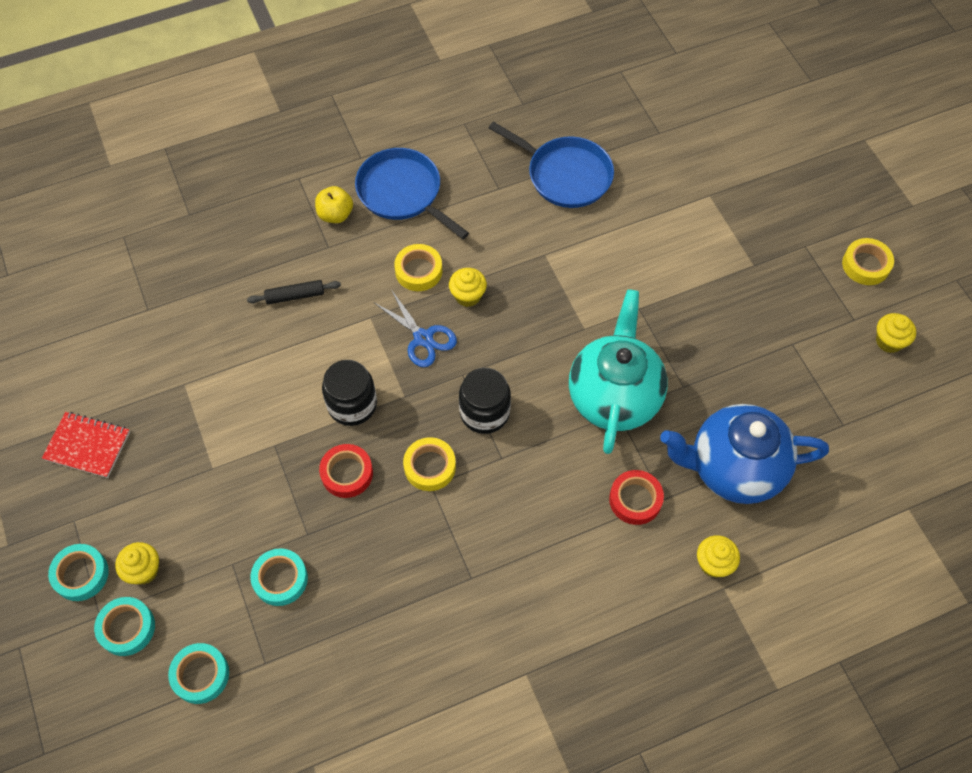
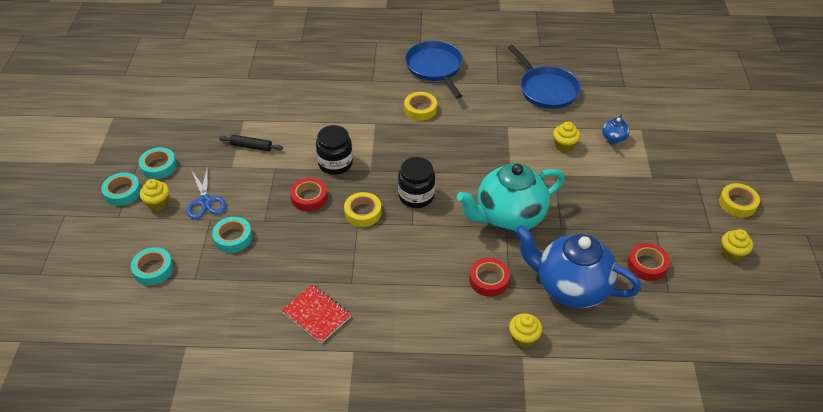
camera: 25 degrees right, 15 degrees down
red notebook [42,412,130,478] -> red notebook moved to [282,285,351,343]
turquoise tape [94,597,155,656] -> turquoise tape moved to [139,147,177,179]
black rolling pin [247,280,341,304] -> black rolling pin moved to [219,135,283,151]
yellow apple [315,186,353,223] -> none
blue scissors [375,291,457,367] -> blue scissors moved to [187,166,226,219]
yellow cupcake [449,268,487,307] -> yellow cupcake moved to [553,122,580,152]
turquoise teapot [569,289,668,454] -> turquoise teapot turned 150 degrees counterclockwise [457,163,565,232]
none -> blue teapot [602,114,630,145]
none -> red tape [628,243,670,281]

